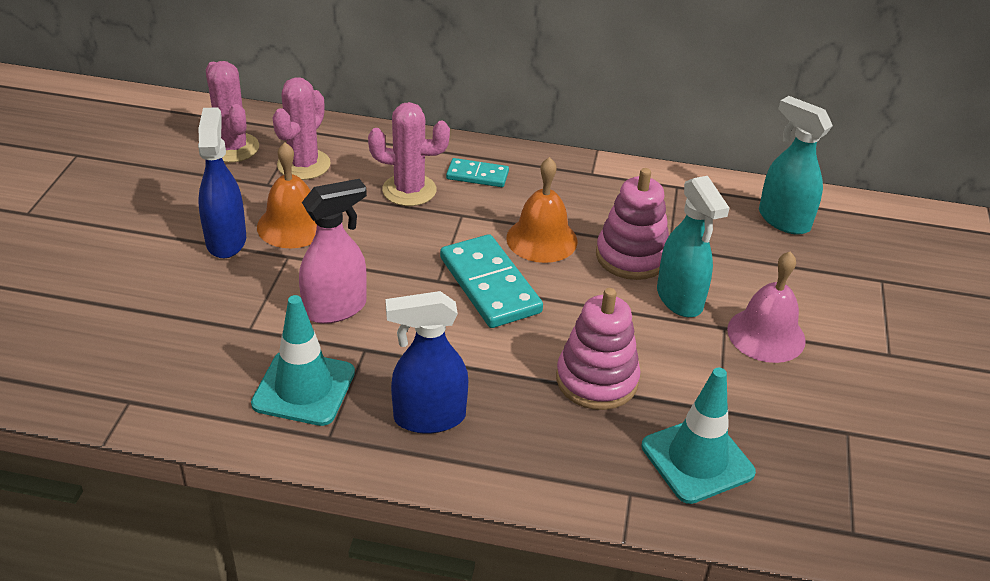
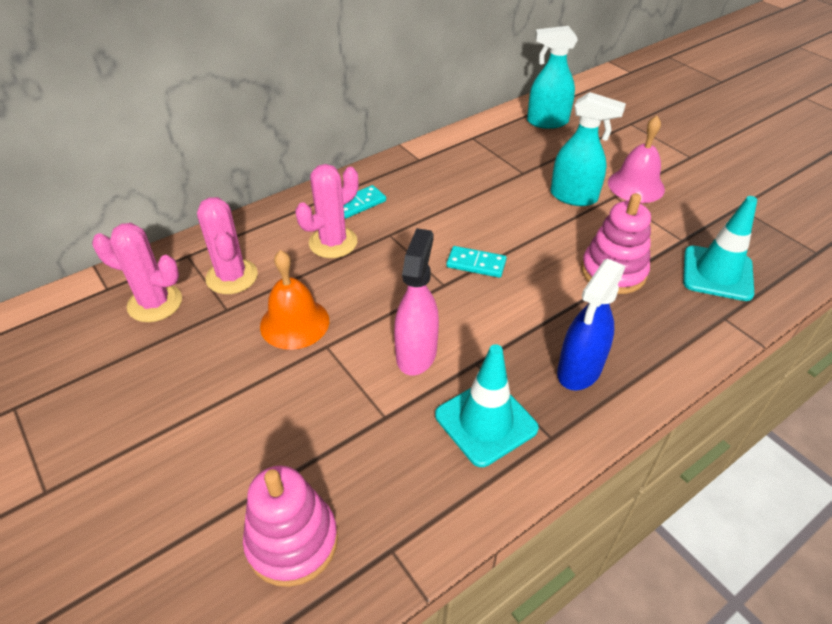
camera: 45 degrees left, 5 degrees up
blue spray bottle [198,107,246,258] -> none
turquoise domino [440,234,543,328] -> turquoise domino [446,246,507,278], size x0.56
orange bell [506,157,577,263] -> none
pink stacking toy [596,168,669,280] -> pink stacking toy moved to [243,466,338,587]

